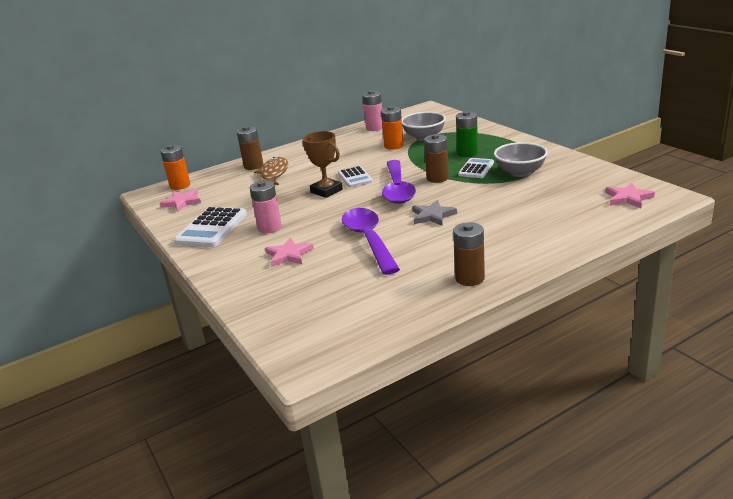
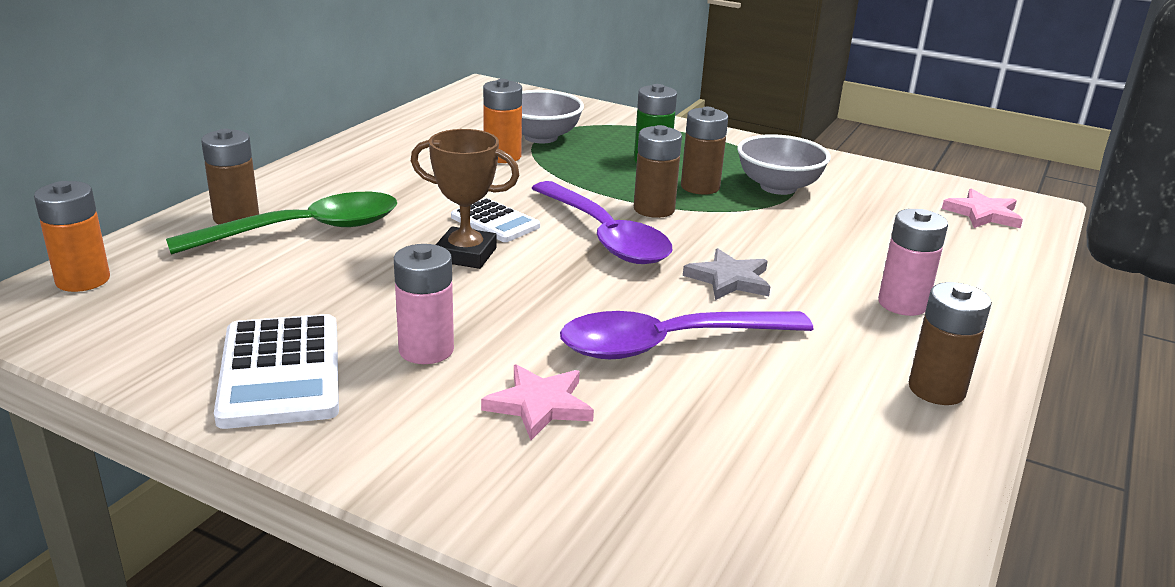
camera: 35 degrees left, 0 degrees up
pink star [160,189,201,212] -> none
brown fish [254,157,288,185] -> green spoon [166,192,397,255]
purple spoon [342,208,400,275] -> purple spoon turned 60 degrees counterclockwise [560,311,814,359]
pink battery [362,90,382,131] -> pink battery moved to [878,209,948,316]
white calculator [458,158,494,178] -> brown battery [681,107,728,195]

